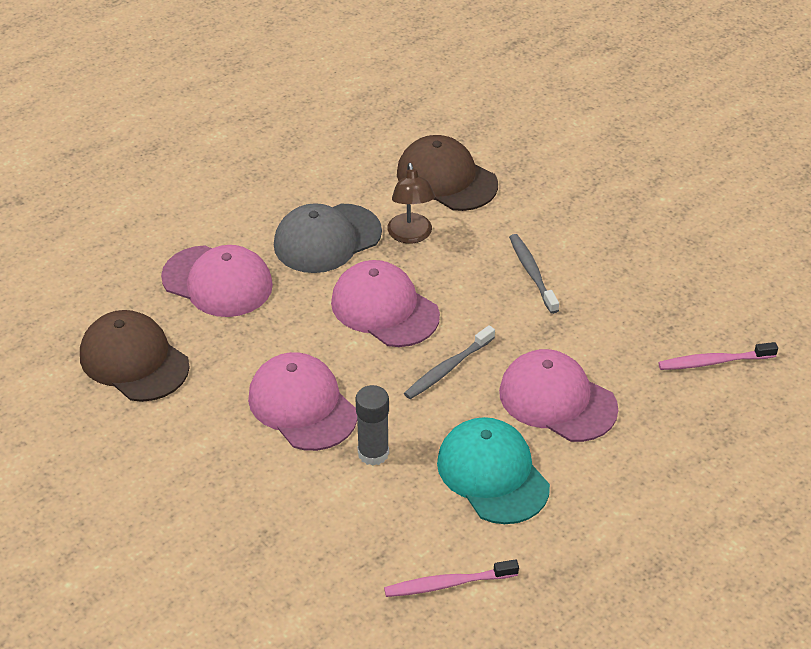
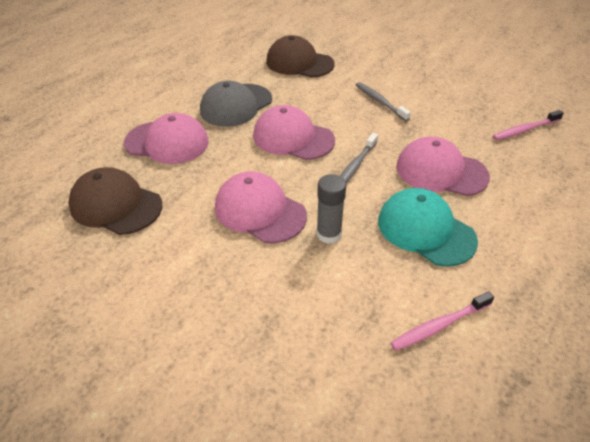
camera: 15 degrees left, 0 degrees up
brown lamp [388,163,435,243] -> none

